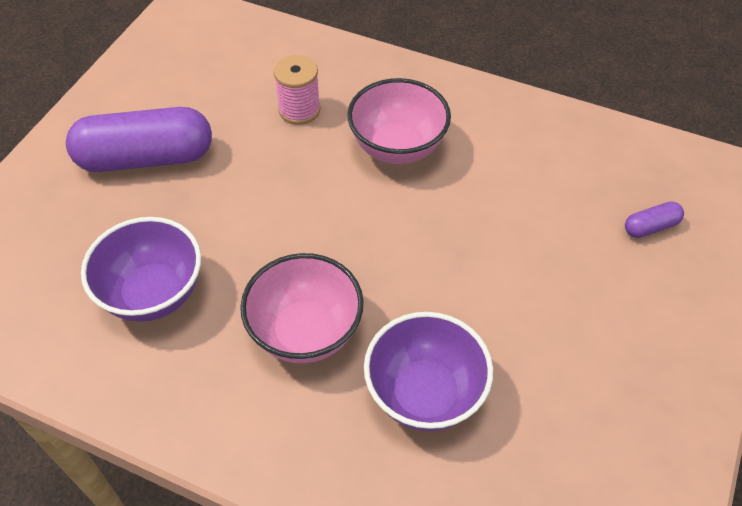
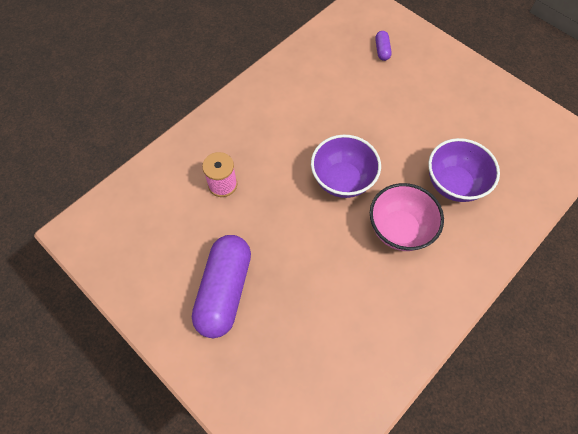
camera: 70 degrees left, 10 degrees up
purple bowl [81,217,201,322] -> purple bowl moved to [311,135,381,198]
pink bowl [347,78,451,164] -> none

